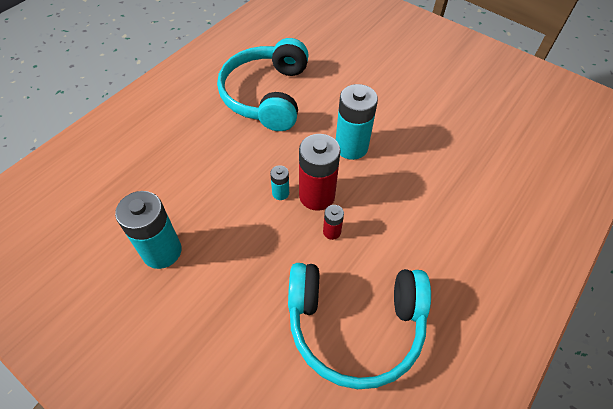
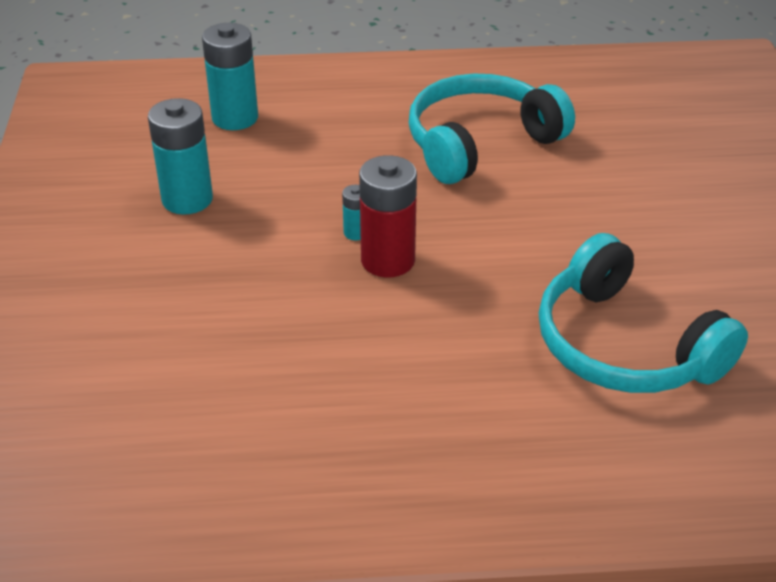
camera: 50 degrees right, 15 degrees down
turquoise headphones [288,263,431,389] -> turquoise headphones moved to [539,233,748,393]
red battery [323,205,344,240] -> none
turquoise battery [336,84,378,160] -> turquoise battery moved to [202,23,258,130]

